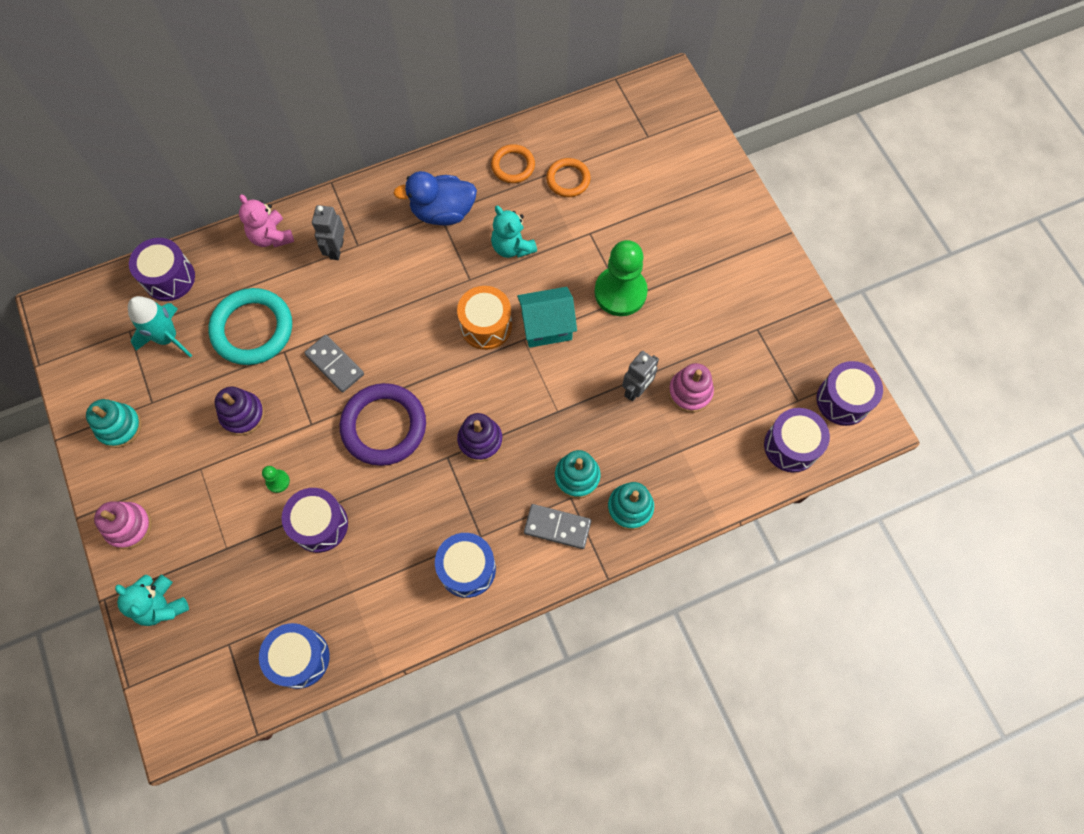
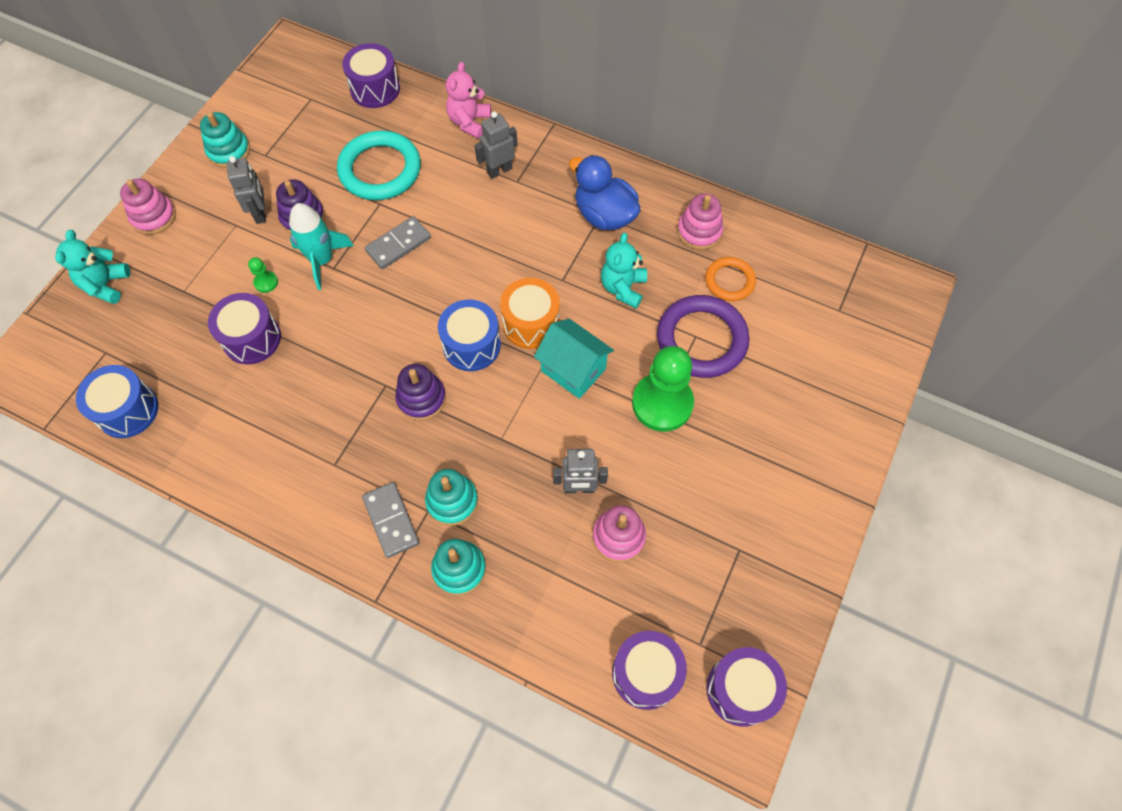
camera: 50 degrees right, 5 degrees down
turquoise rocket [128,296,192,357] -> turquoise rocket moved to [289,203,354,290]
grey domino [304,335,364,392] -> grey domino turned 45 degrees clockwise [365,216,431,269]
purple ring [340,383,426,466] -> purple ring moved to [657,295,750,378]
blue drum [435,533,496,598] -> blue drum moved to [438,299,501,371]
orange ring [491,144,535,183] -> pink stacking toy [677,194,723,250]
none -> grey robot [227,156,266,224]

